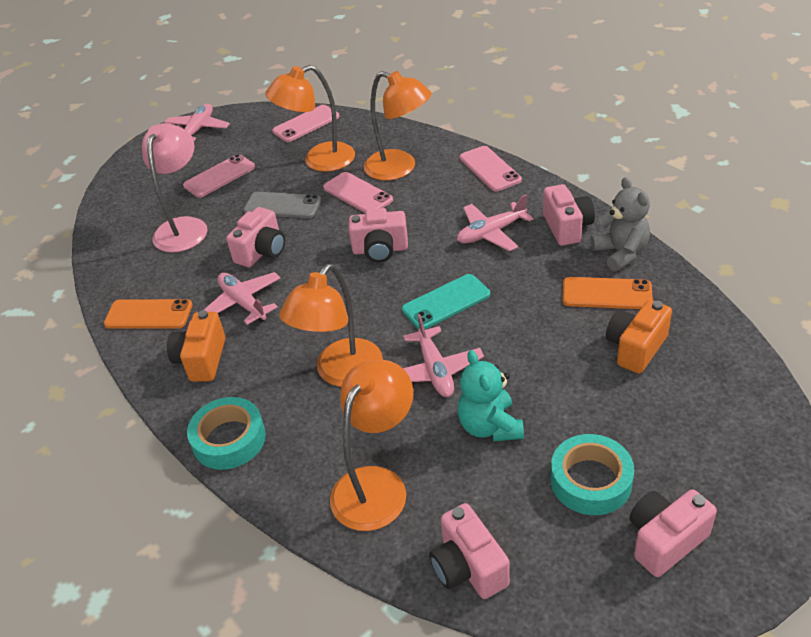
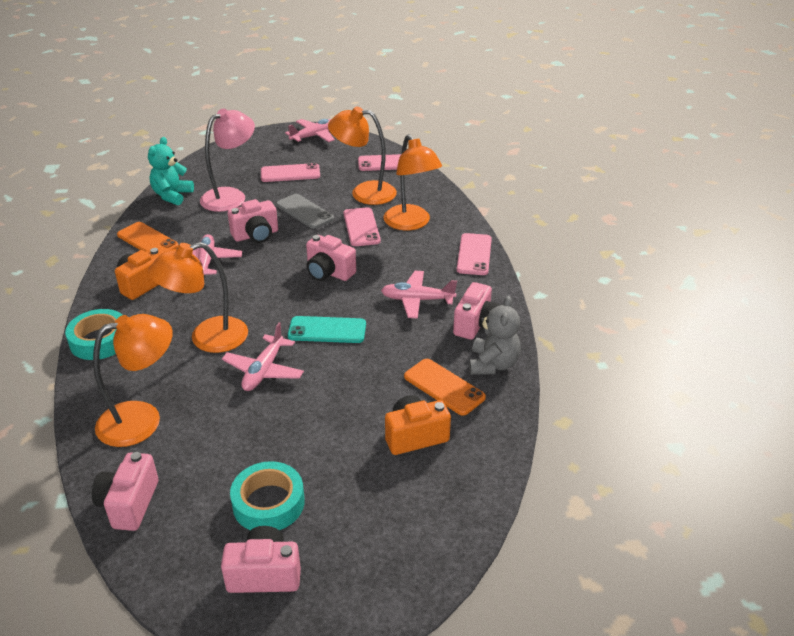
camera: 30 degrees right, 5 degrees down
turquoise teddy bear [457,350,524,442] -> turquoise teddy bear moved to [148,137,194,205]

